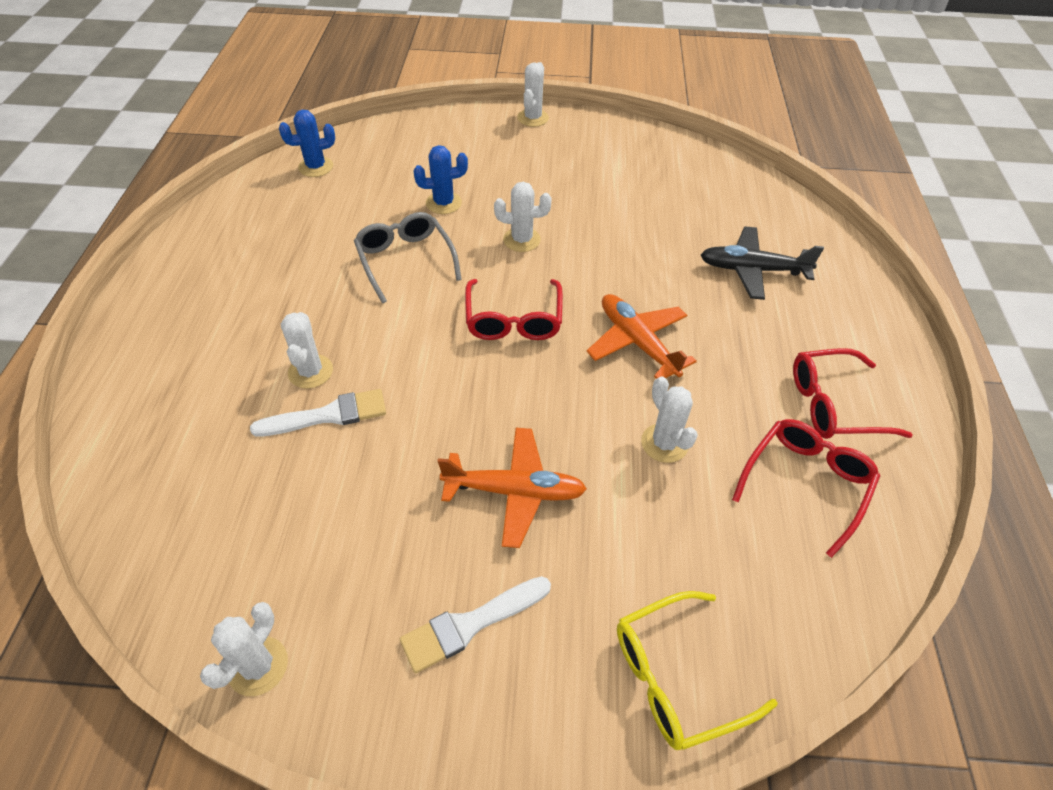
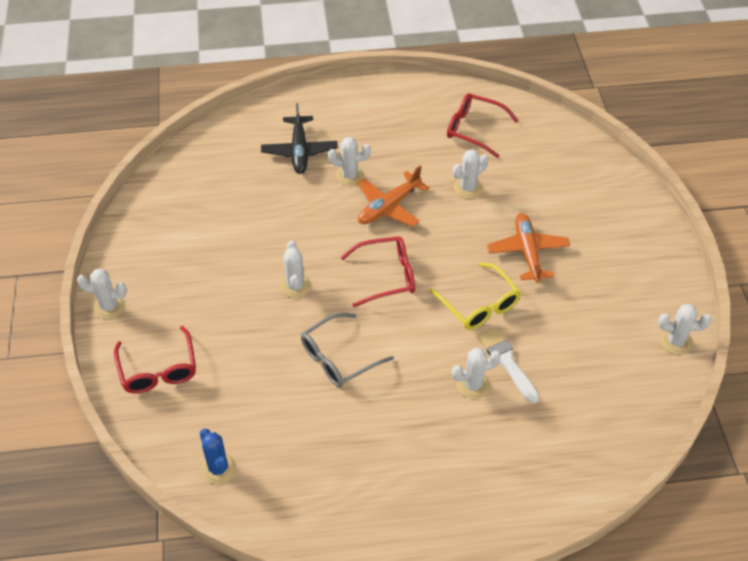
camera: 100 degrees left, 0 degrees up
white brush [400,576,551,673] -> none
blue cactus [414,145,468,214] -> none
yellow glasses [617,591,778,750] -> yellow glasses moved to [429,262,521,330]
red glasses [793,348,913,439] -> red glasses moved to [114,326,196,394]
none -> white cactus [328,137,371,186]

